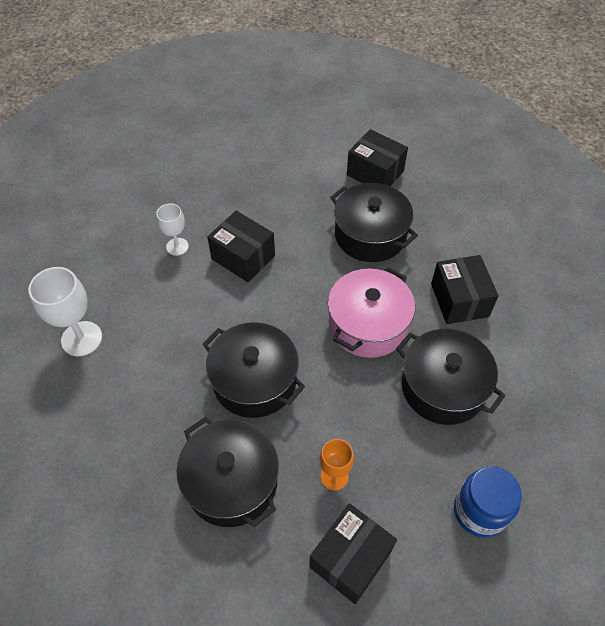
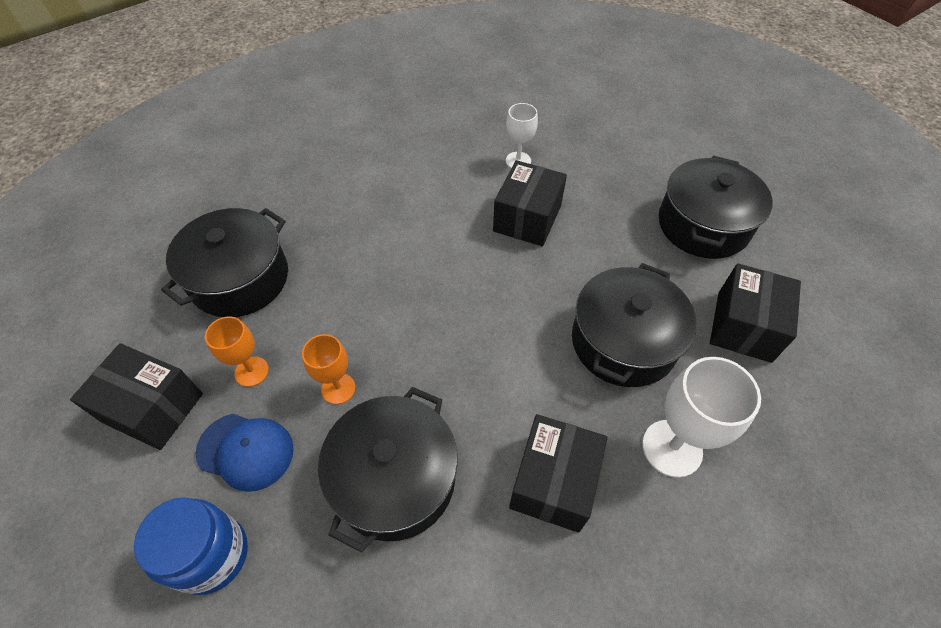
camera: 75 degrees right, 0 degrees up
white goblet [28,267,102,356] -> white goblet moved to [642,357,761,478]
black pot [203,322,305,418] -> black pot moved to [658,156,773,259]
pink pot [328,267,415,358] -> none
black box [431,255,499,324] -> black box turned 45 degrees counterclockwise [509,414,608,533]
none -> blue cap [196,414,294,492]
none -> orange goblet [302,334,356,404]

